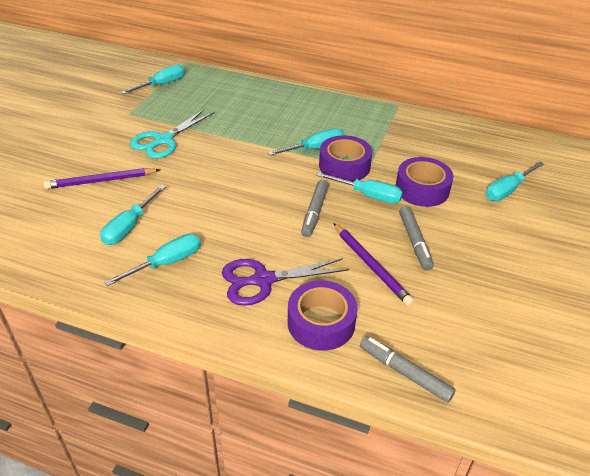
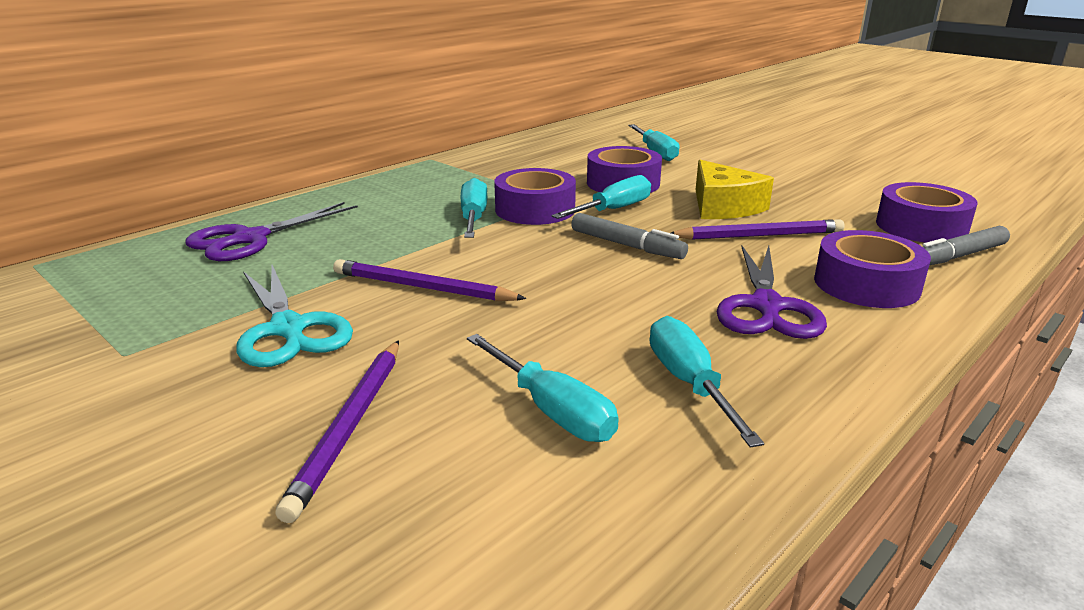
camera: 65 degrees left, 15 degrees down
turquoise screwdriver [121,64,185,94] -> none
grey marker [399,206,434,271] -> yellow cheese [695,160,774,219]
none -> purple scissors [185,202,358,261]
none -> purple pencil [333,259,526,301]
none -> purple tape [876,182,978,243]

